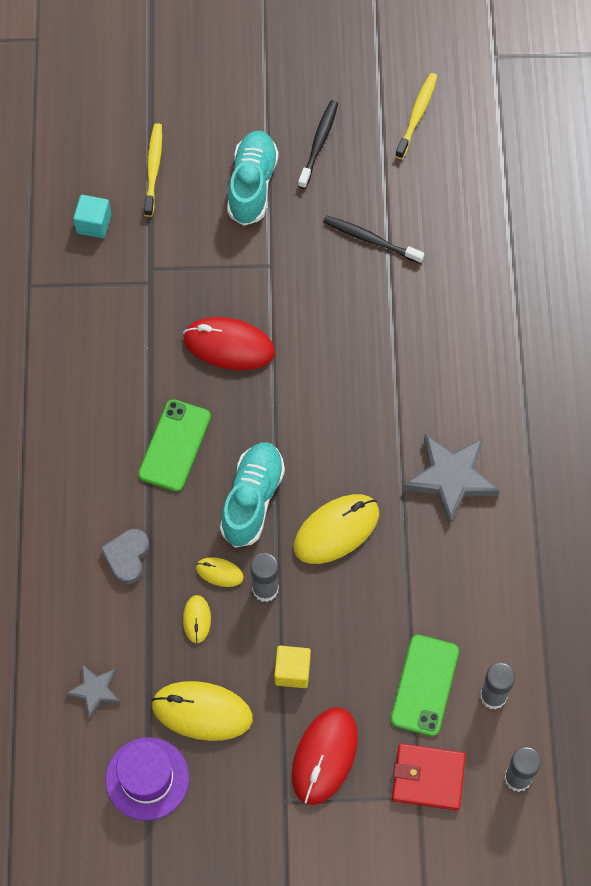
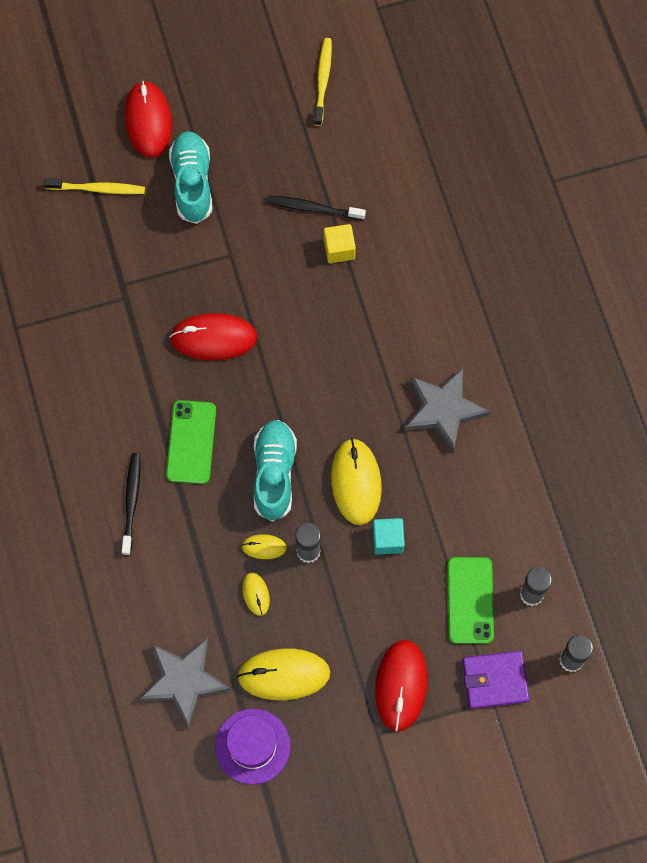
camera: 15 degrees left, 5 degrees up
grey star [65,664,121,719] -> grey star [139,638,231,728], size x1.80
turquoise cube [73,195,111,238] -> turquoise cube moved to [373,518,405,555]
grey heart [101,529,149,584] -> none
yellow toothbrush [144,123,162,217] -> yellow toothbrush turned 105 degrees clockwise [44,178,145,194]
yellow cube [274,646,311,688] -> yellow cube moved to [324,224,356,263]
yellow mouse [294,494,379,564] -> yellow mouse turned 45 degrees counterclockwise [331,438,382,525]
black toothbrush [298,100,338,189] -> black toothbrush moved to [122,453,140,555]
red wallet [392,743,466,811] -> purple wallet [462,651,530,709]
none -> red mouse [125,81,172,158]

